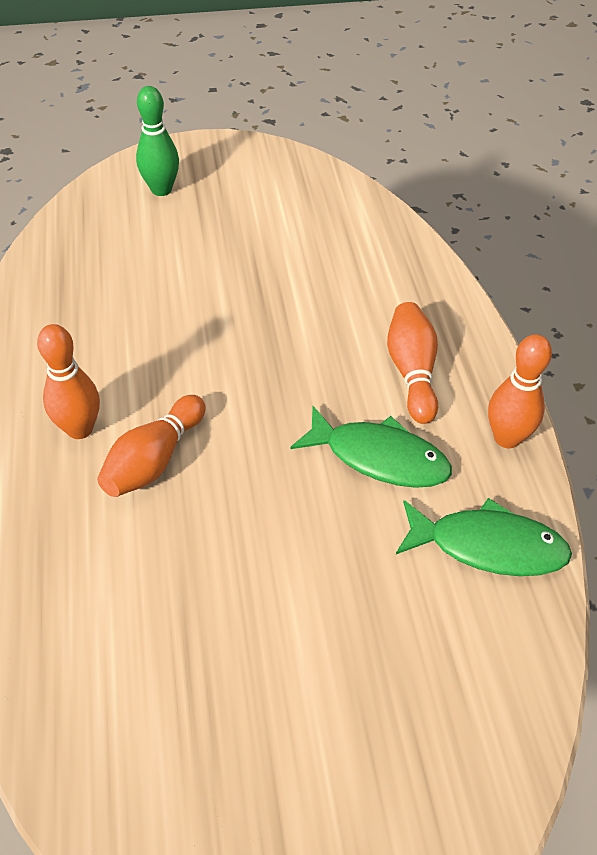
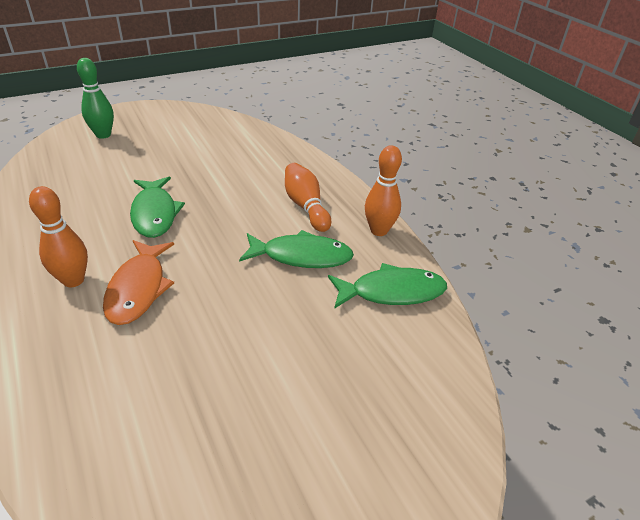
camera: 20 degrees left, 10 degrees down
orange bowling pin [97,395,205,497] -> orange fish [103,240,174,325]
none -> green fish [130,177,185,238]

